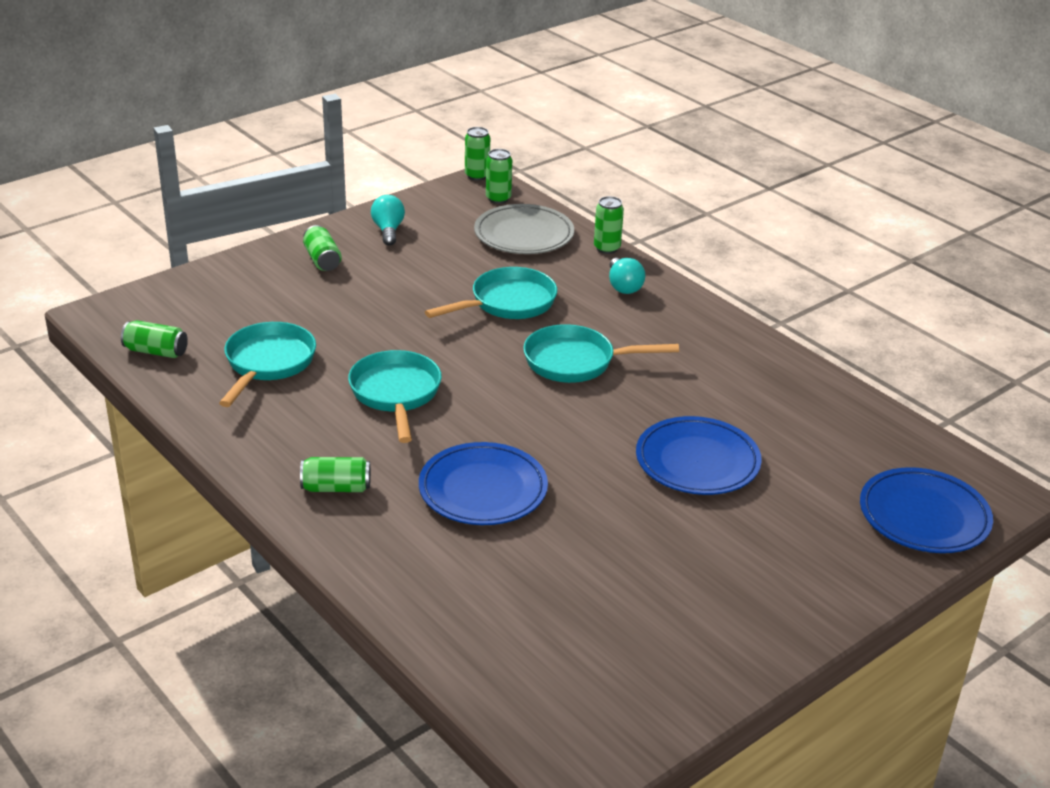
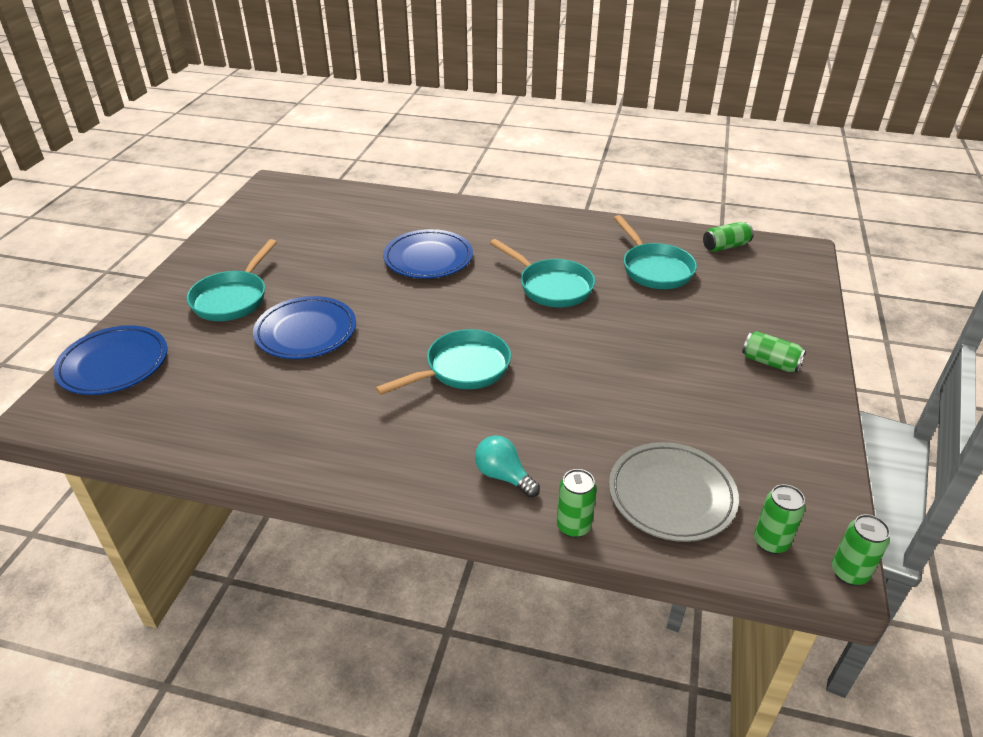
camera: 145 degrees right, 5 degrees up
green can [300,457,371,492] -> none
turquoise light bulb [371,195,405,246] -> none
turquoise pan [425,267,557,319] -> turquoise pan moved to [187,239,277,321]

